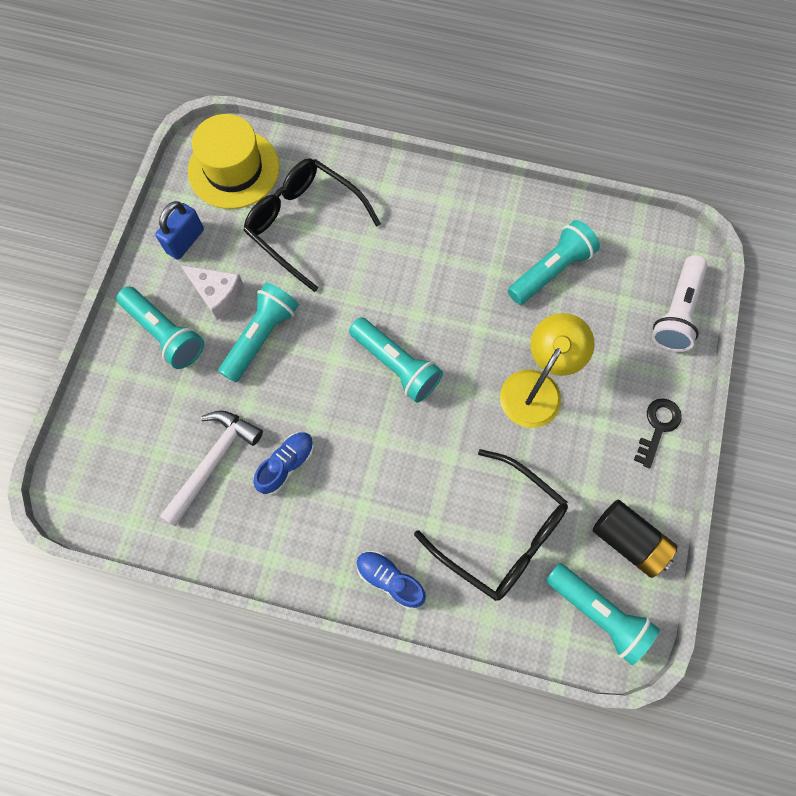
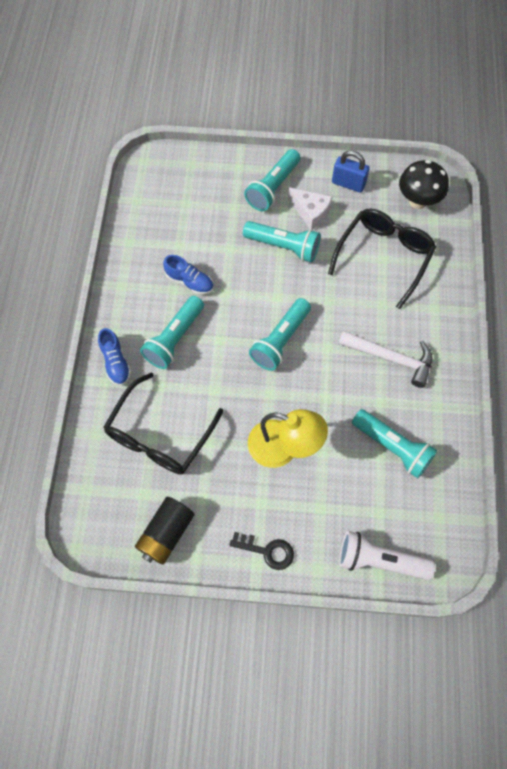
camera: 80 degrees right, 5 degrees down
white hammer [160,410,263,526] -> white hammer moved to [338,331,432,388]
white cheese [181,265,244,320] -> white cheese turned 75 degrees counterclockwise [288,187,332,230]
yellow hat [188,114,280,209] -> black mushroom [399,160,449,209]
blue shoe [357,551,426,609] -> blue shoe turned 135 degrees clockwise [98,328,131,386]
turquoise flashlight [546,563,660,665] -> turquoise flashlight moved to [140,296,204,369]

